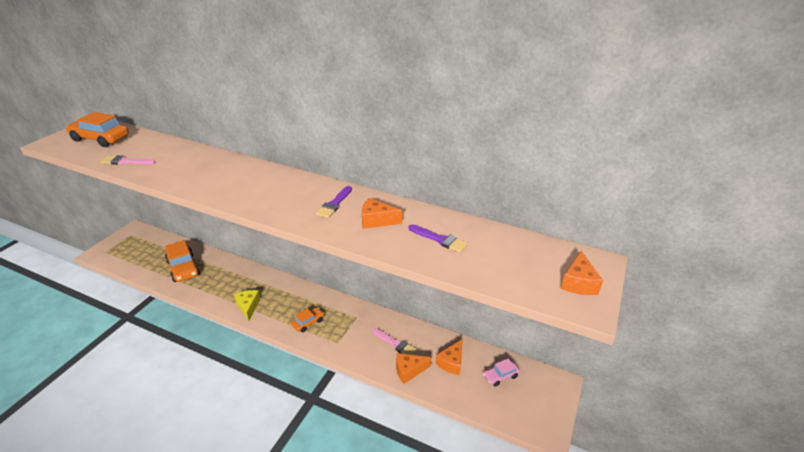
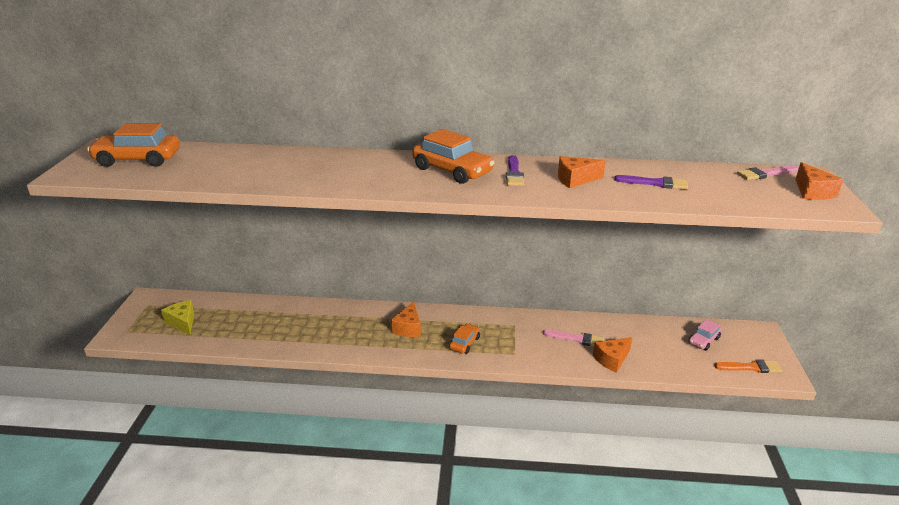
camera: 20 degrees left, 5 degrees down
pink brush [101,155,156,165] -> pink brush moved to [737,165,799,180]
orange car [165,240,200,282] -> orange car moved to [412,129,495,184]
yellow cheese [234,290,260,321] -> yellow cheese moved to [161,300,194,335]
orange cheese [436,340,462,375] -> orange cheese moved to [391,301,421,337]
none -> orange brush [715,359,782,373]

